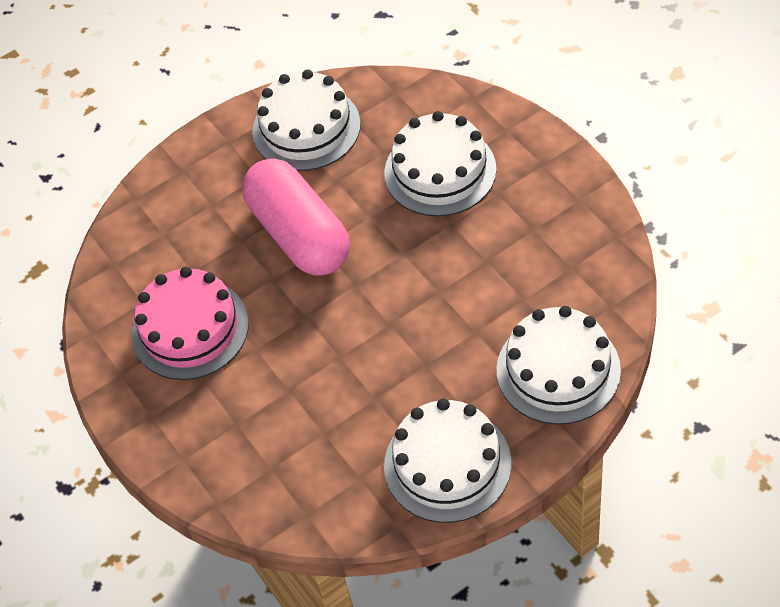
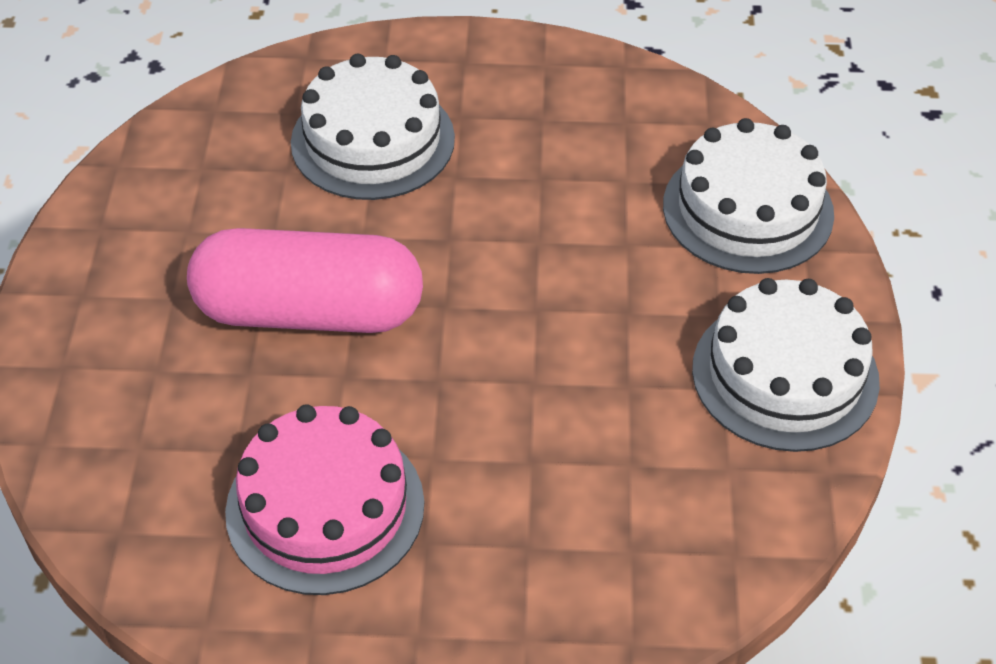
camera: 60 degrees left, 5 degrees down
white cake [252,69,361,171] -> none

